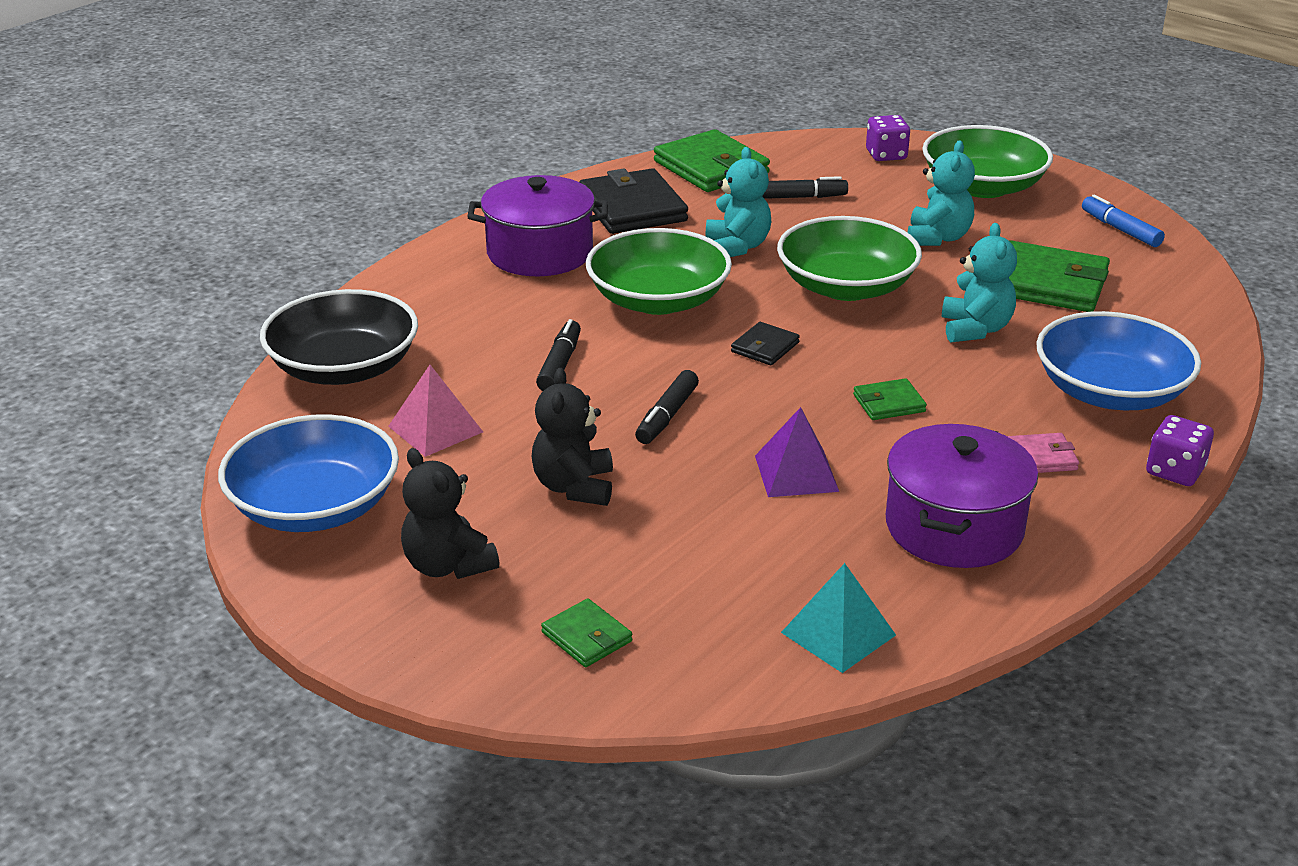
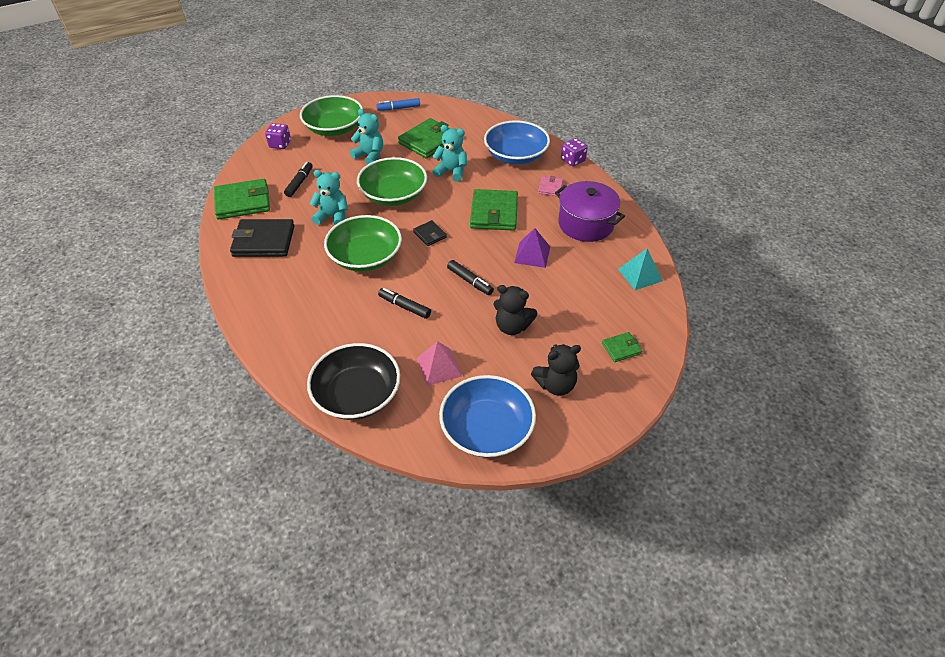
camera: 70 degrees left, 15 degrees up
purple pot [467,175,608,276] -> none
green wallet [853,378,927,420] -> green wallet [470,189,518,231], size x2.01

